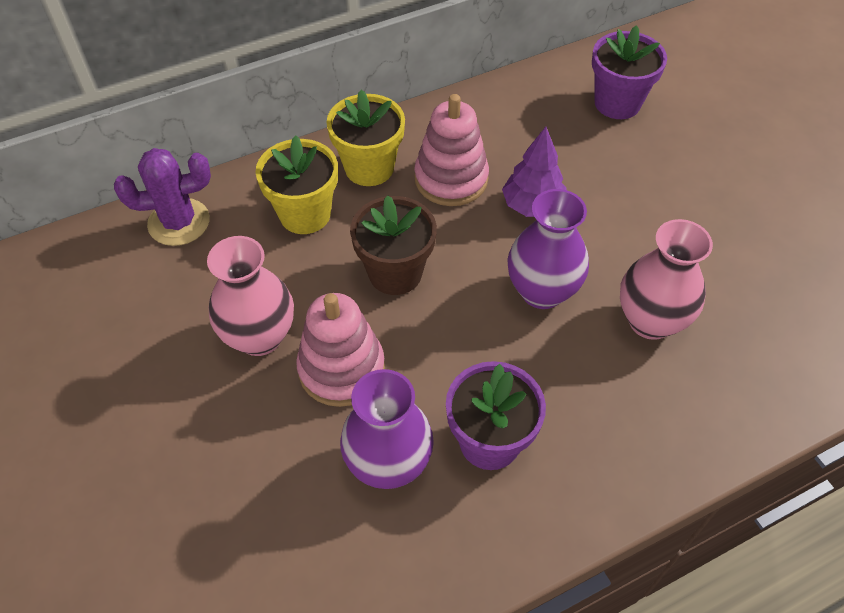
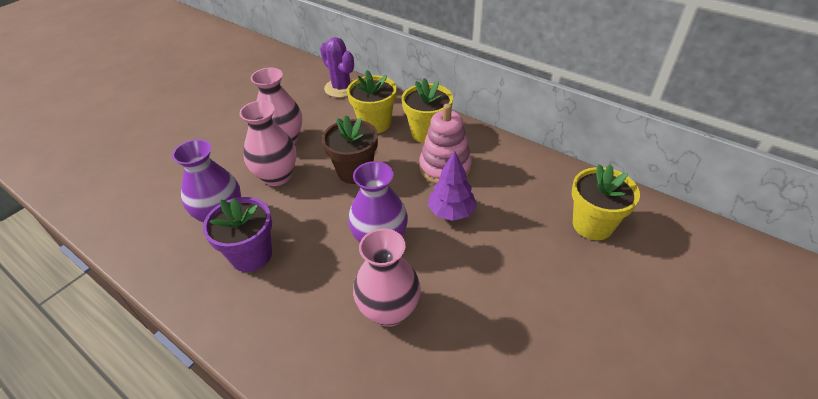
camera: 65 degrees right, 10 degrees down
pink stacking toy [296,293,385,407] -> pink vase [239,101,297,186]
purple flower pot [592,25,667,119] -> yellow flower pot [572,164,640,240]

